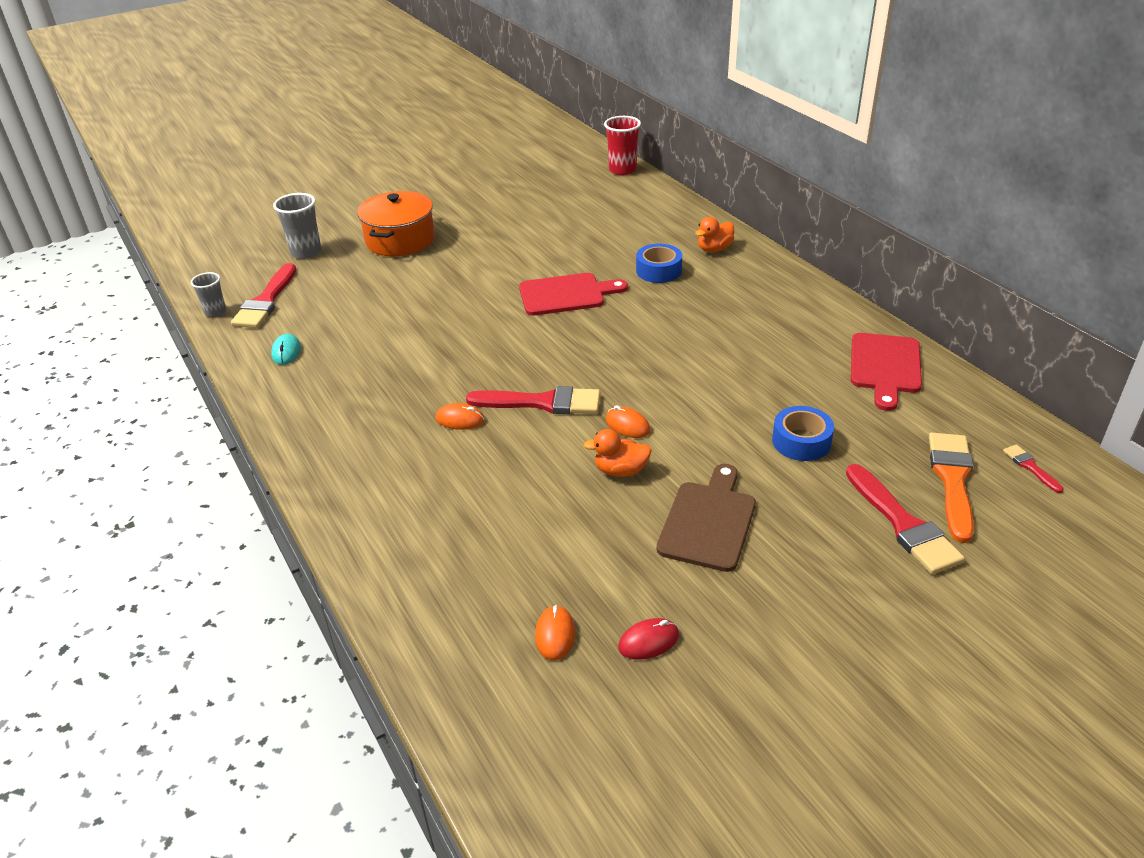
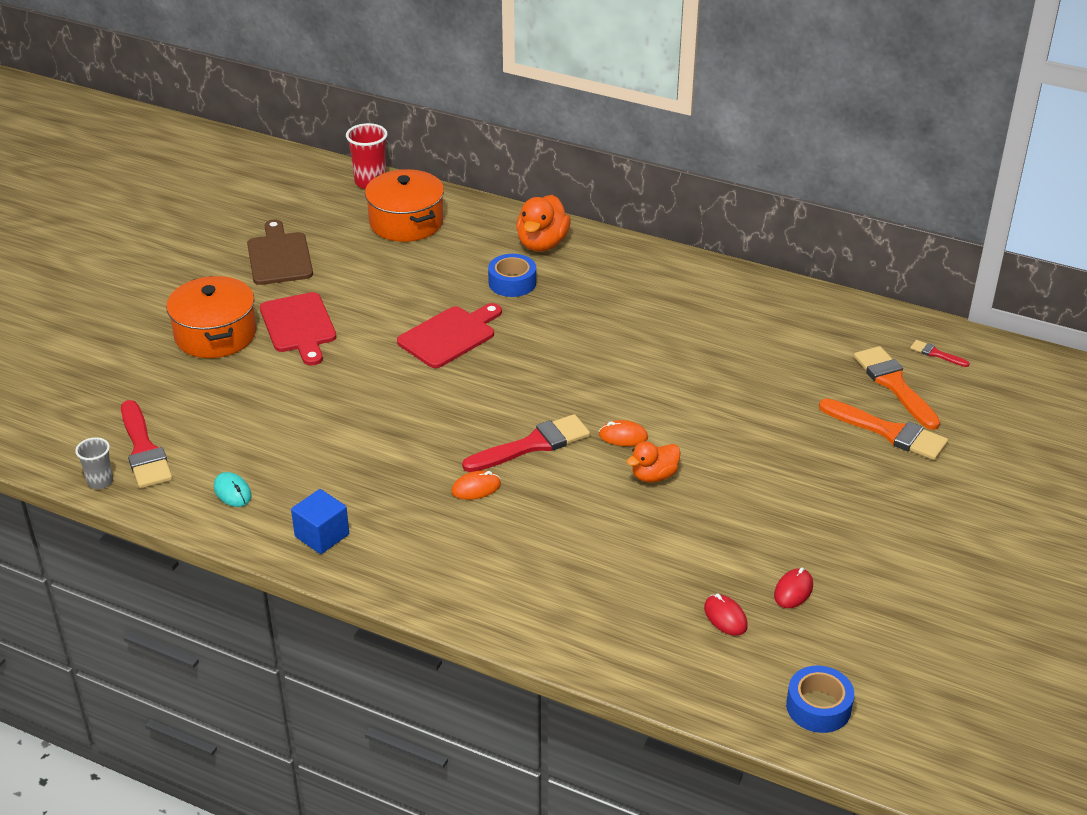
camera: 35 degrees left, 0 degrees up
grey cup [273,193,321,259] -> none
orange mouse [535,605,575,660] -> red mouse [704,594,748,636]
brown cutting board [657,464,756,572] -> brown cutting board moved to [247,220,313,285]
orange duck [695,217,734,252] -> orange duck [516,195,571,252], size x1.55
blue tape [772,406,834,461] -> blue tape moved to [786,666,854,733]
red brush [846,464,965,574] -> orange brush [819,398,948,460]
red cutting board [851,333,922,411] -> red cutting board moved to [260,292,336,365]
none -> blue cube [291,489,349,554]
none -> orange pot [365,169,444,242]

